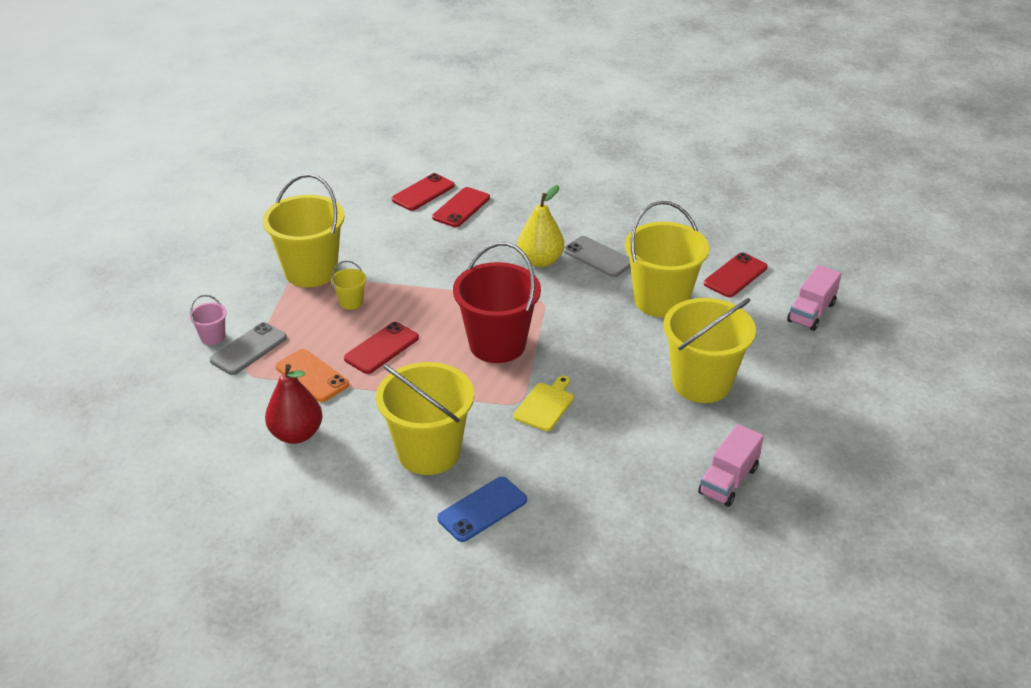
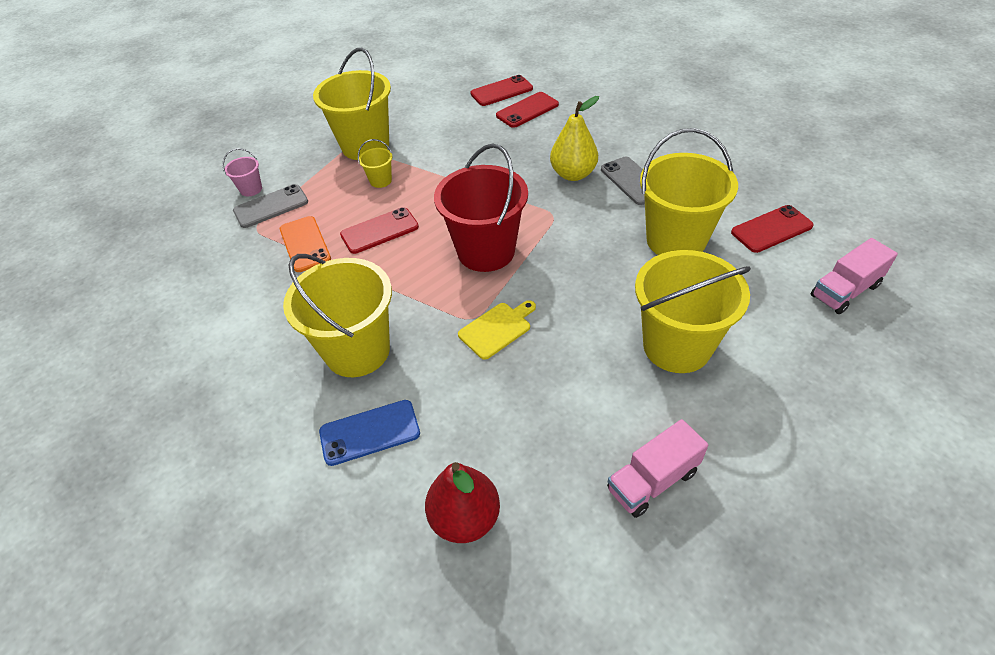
camera: 25 degrees right, 10 degrees up
red pear [265,364,323,444] -> red pear moved to [425,462,500,543]

